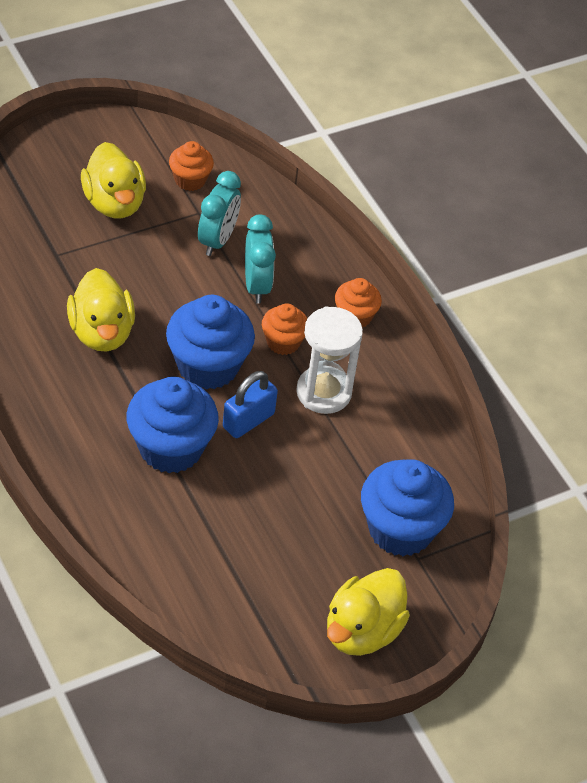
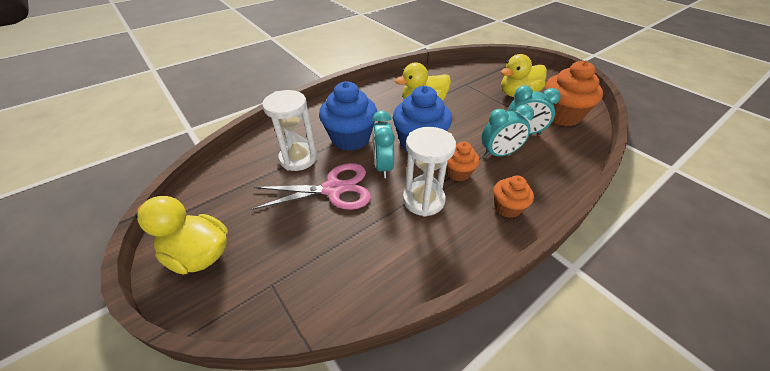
camera: 85 degrees right, 5 degrees down
orange cupcake [169,141,214,191] -> orange cupcake [545,60,603,126], size x1.80
blue padlock [223,371,278,438] -> turquoise clock [372,110,395,178]
blue cupcake [361,459,454,556] -> none
none -> pink scissors [252,163,371,210]
none -> white hourglass [262,90,317,171]

